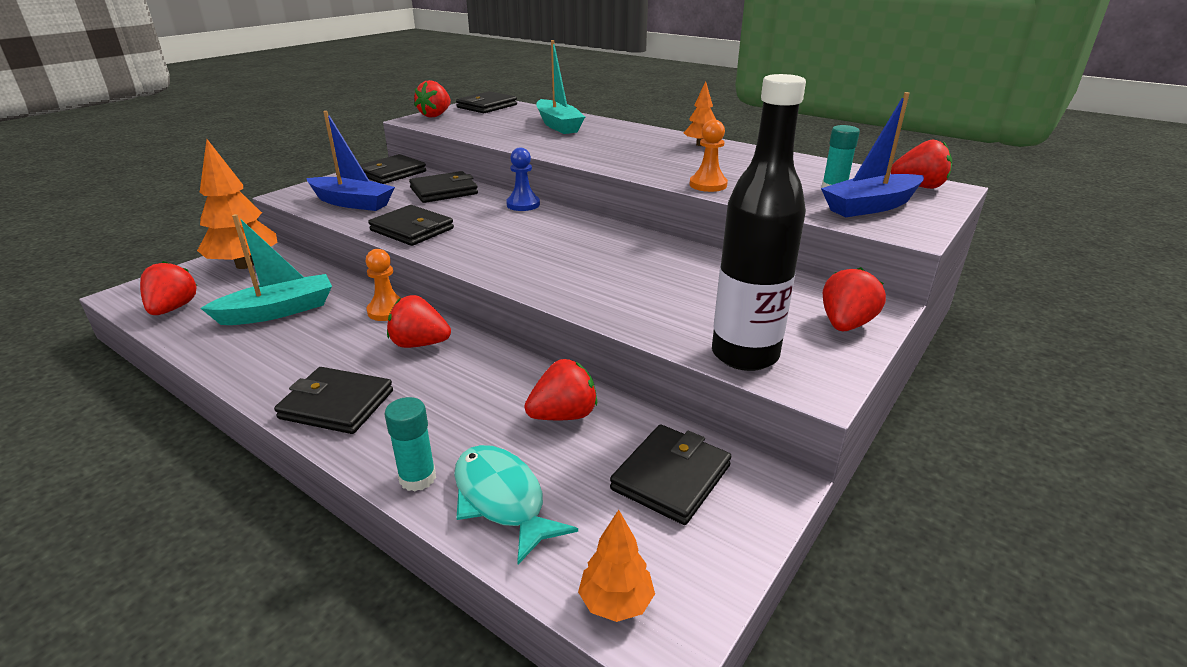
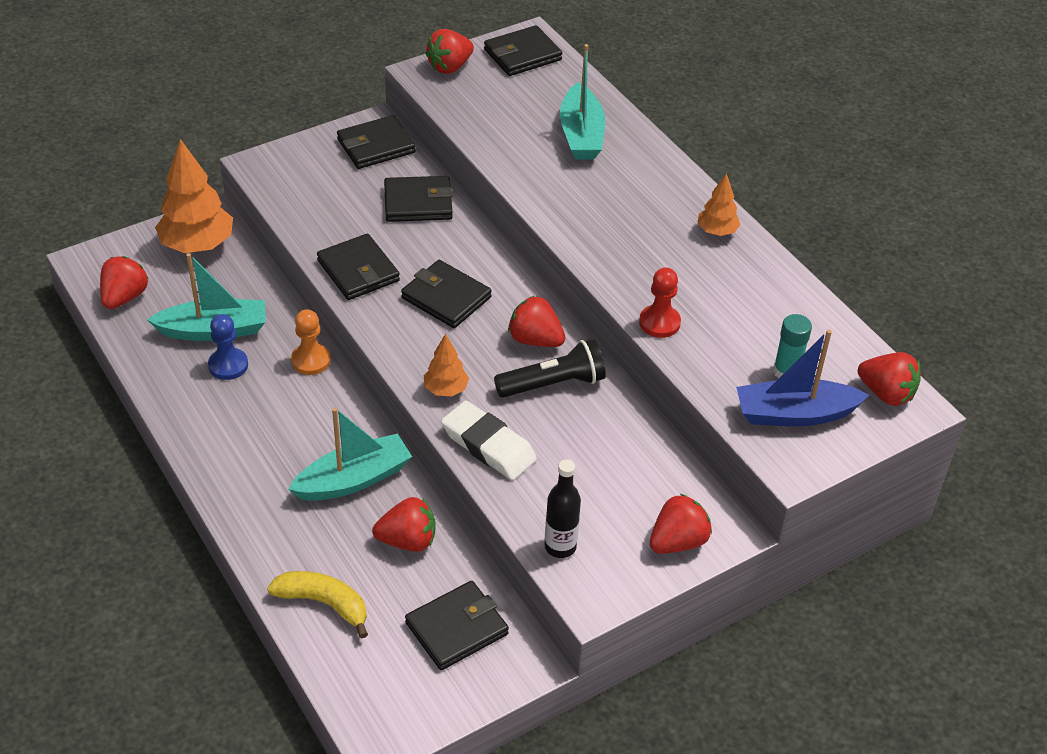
camera: 20 degrees right, 15 degrees up
black wallet [274,367,393,434] -> black wallet moved to [401,260,492,328]
blue boat [306,111,395,211] -> none
turquoise glue stick [385,397,436,491] -> none
red strawberry [387,295,451,348] -> red strawberry moved to [508,296,566,347]
turquoise fish [454,445,578,565] -> yellow banana [267,571,368,638]
blue pawn [506,148,540,211] -> blue pawn moved to [208,314,248,380]
orange tree [578,510,655,622] -> orange tree moved to [424,334,469,396]
orange pawn [689,119,728,192] -> red pawn [639,267,681,338]
black bottle [712,74,806,371] -> black bottle [544,459,581,558], size x0.54
none -> turquoise boat [288,407,412,501]
none -> white eraser [441,401,537,480]
none -> black flashlight [494,339,606,398]

